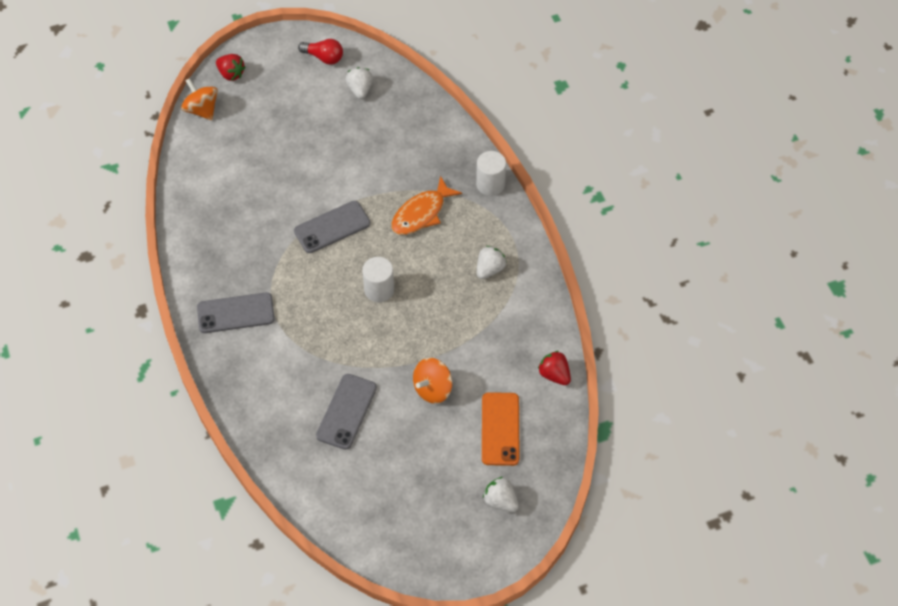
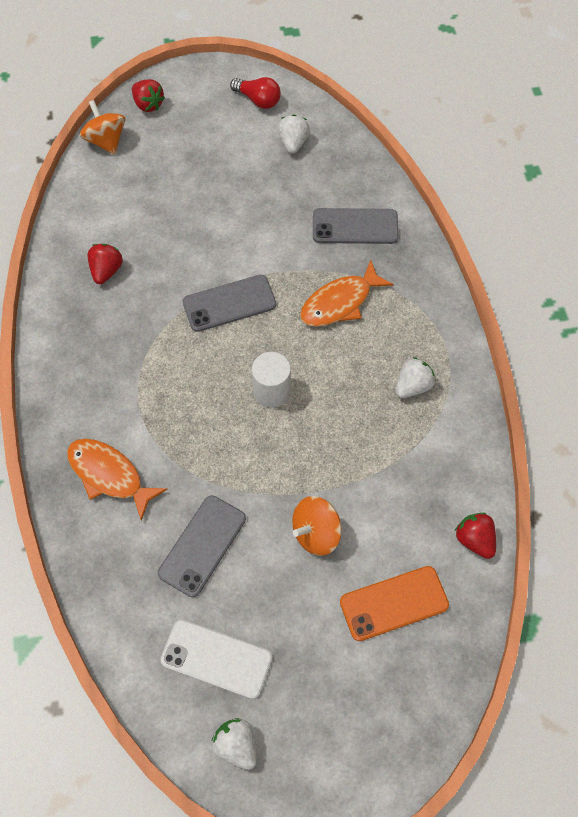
camera: 10 degrees right, 5 degrees up
grey phone [197,292,275,333] -> grey phone moved to [313,208,399,244]
white cylinder [476,151,506,196] -> none
orange phone [482,392,520,466] -> orange phone turned 60 degrees clockwise [340,566,449,641]
white strawberry [483,477,519,512] -> white strawberry moved to [212,718,257,770]
none -> orange fish [67,439,168,521]
none -> red strawberry [88,244,123,284]
none -> white phone [161,620,272,699]

